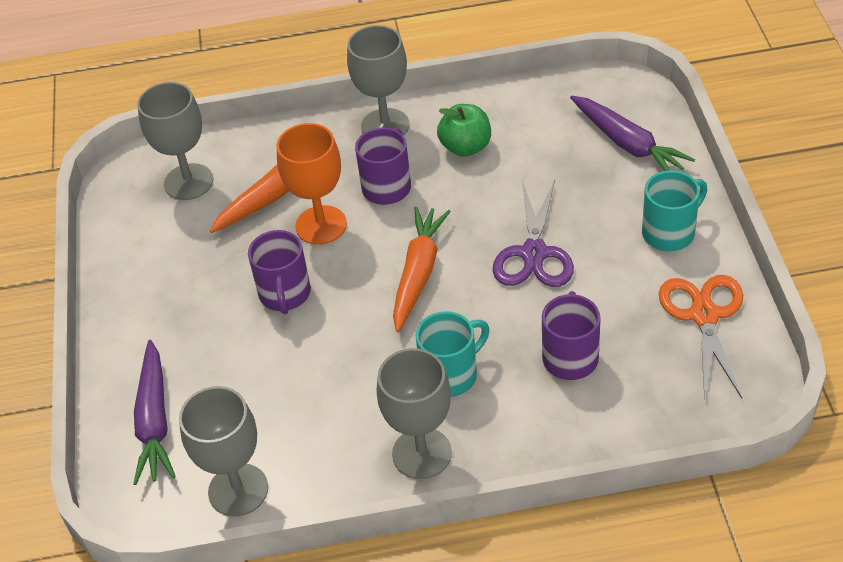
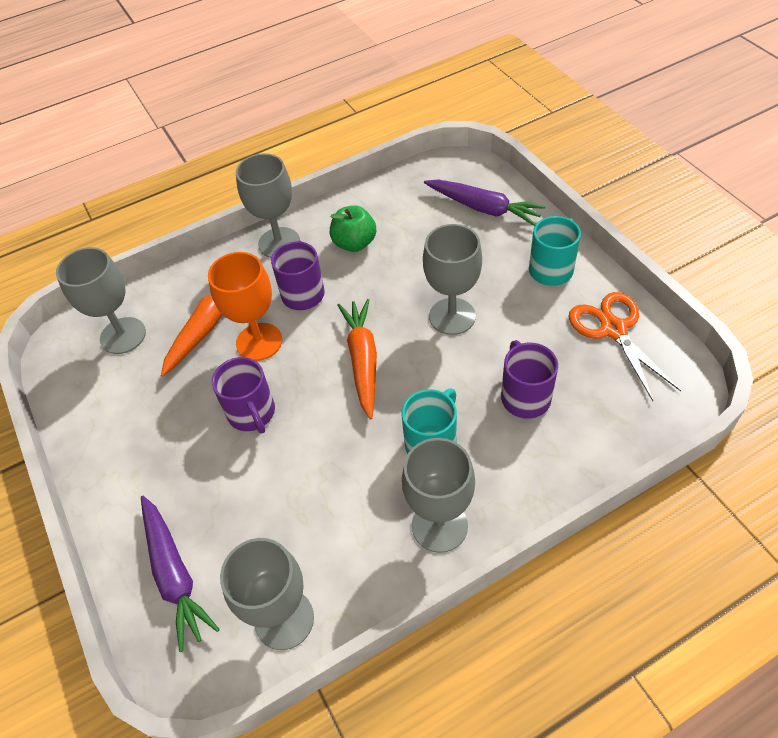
camera: 20 degrees left, 5 degrees up
purple scissors [493,180,574,287] -> grey goblet [423,224,482,335]

